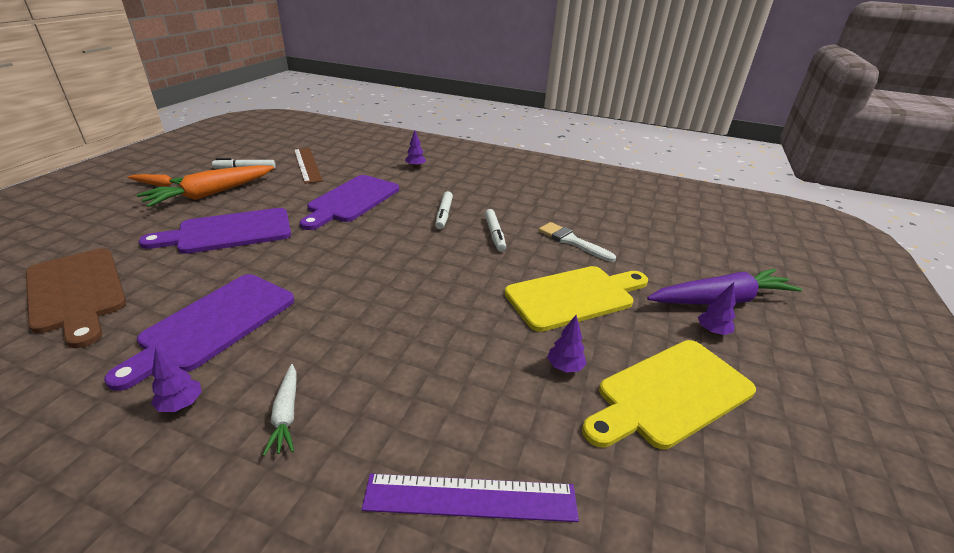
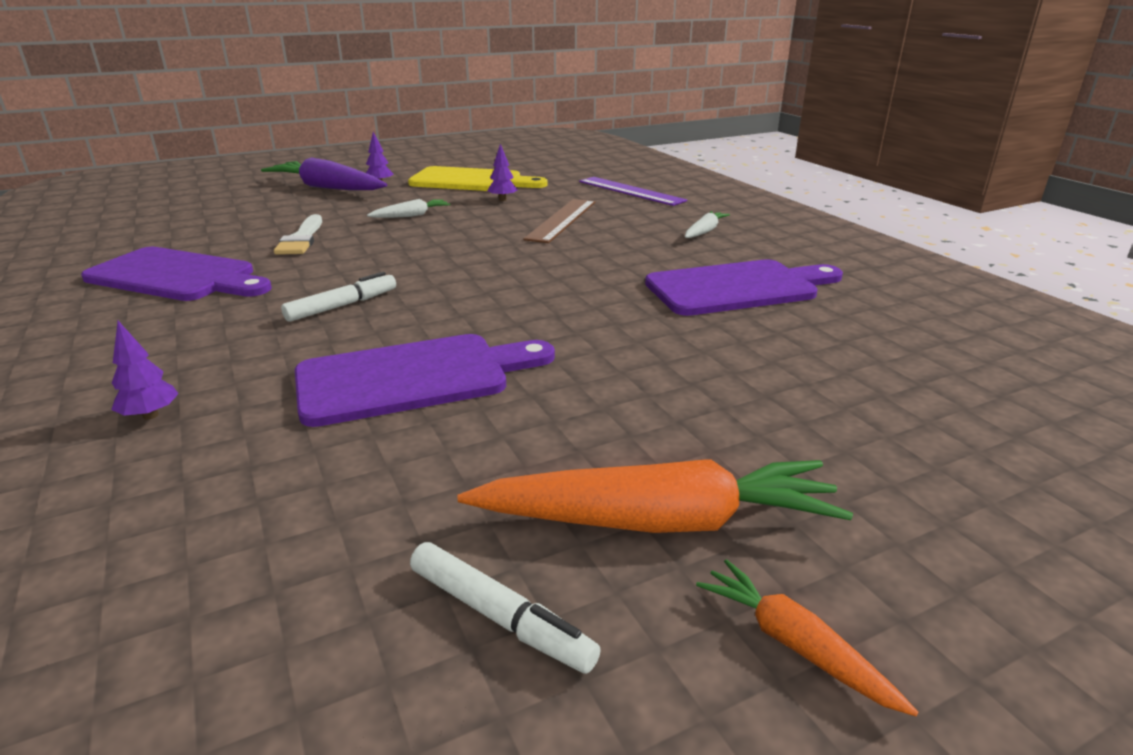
camera: 135 degrees left, 5 degrees down
brown cutting board [26,248,126,348] -> none
purple cutting board [139,208,291,254] -> purple cutting board moved to [81,247,272,301]
purple tree [151,347,202,412] -> none
brown ruler [294,148,323,184] -> brown ruler moved to [523,199,595,243]
white marker [485,209,506,252] -> none
yellow cutting board [505,266,648,332] -> white carrot [367,199,451,218]

